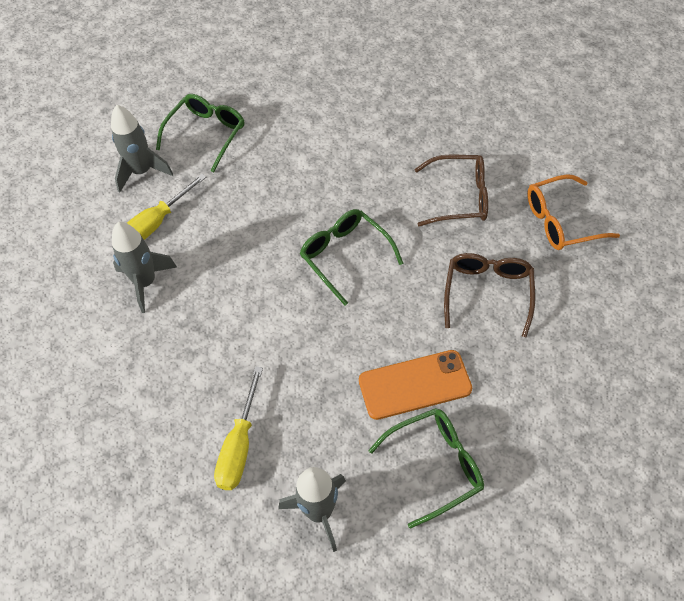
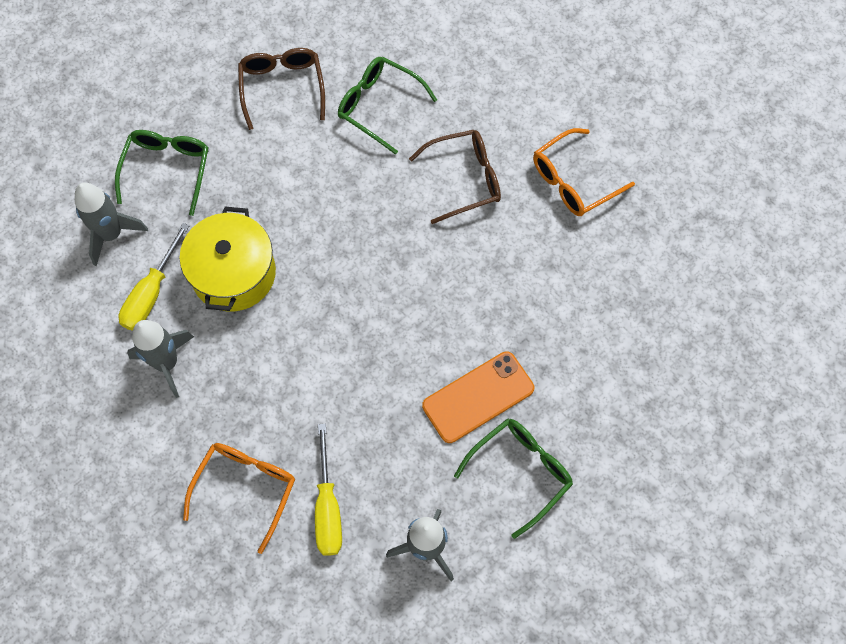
camera: 20 degrees left, 10 degrees up
green glasses [300,209,403,306] -> green glasses moved to [338,57,437,155]
brown glasses [444,253,535,337] -> brown glasses moved to [238,48,325,130]
none -> yellow pot [180,207,276,311]
none -> orange glasses [183,443,295,554]

